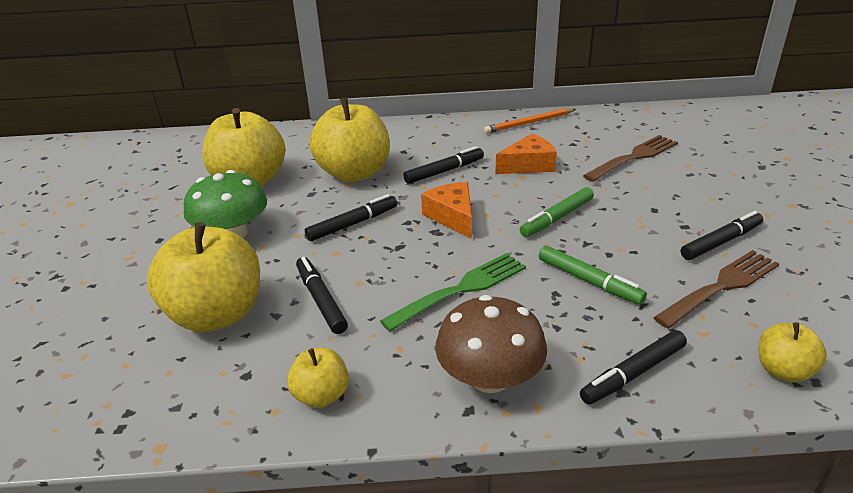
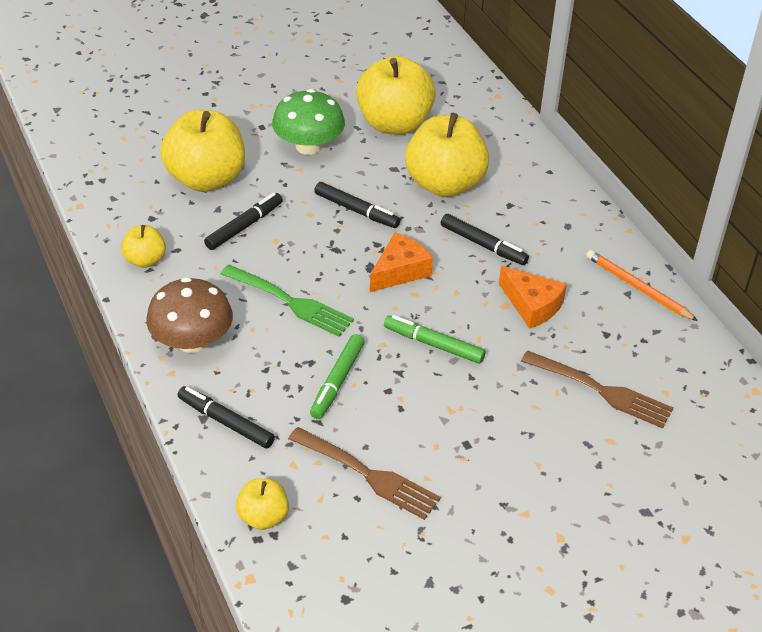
camera: 65 degrees right, 10 degrees up
black marker [681,211,763,260] -> none

